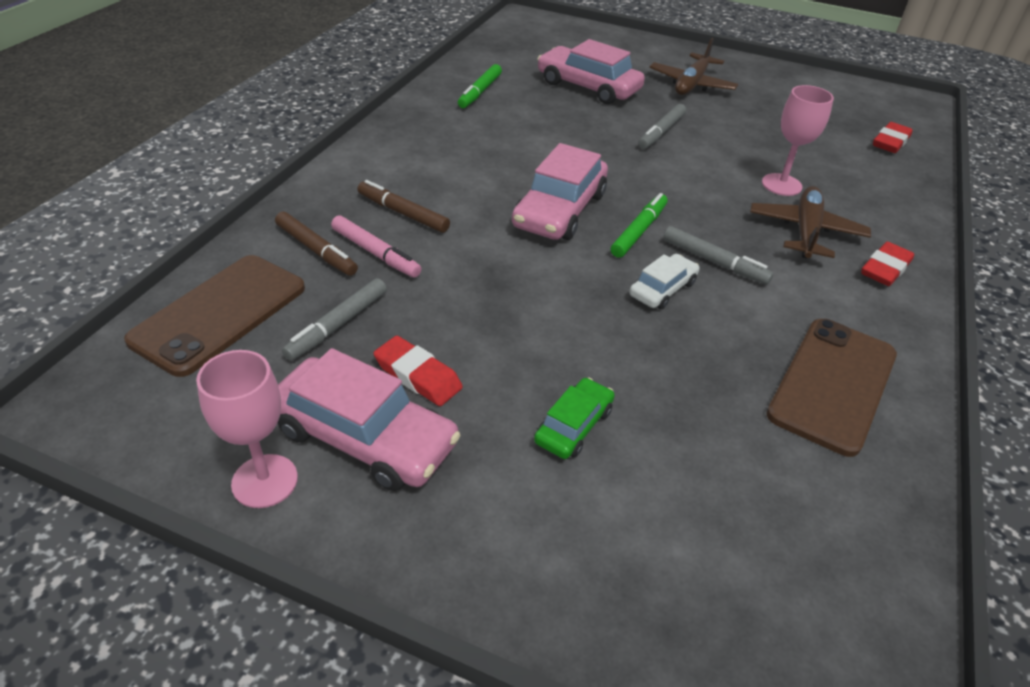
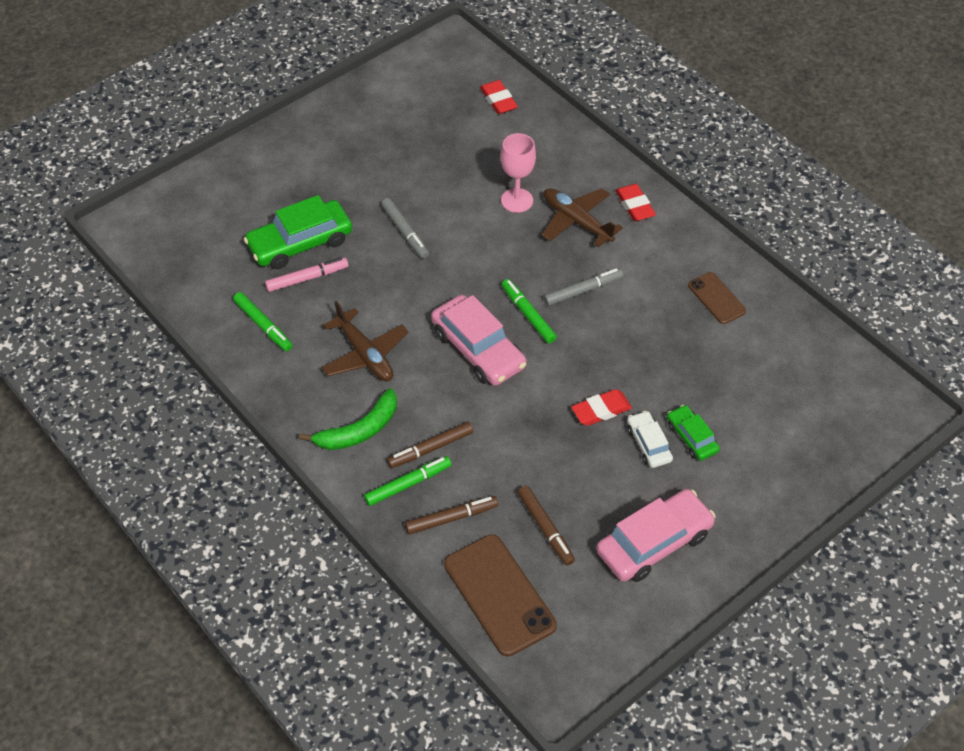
camera: 60 degrees left, 10 degrees up
pink goblet [196,350,298,508] -> none
grey marker [282,278,387,361] -> brown marker [518,486,575,566]
pink marker [331,215,421,277] -> pink marker moved to [265,257,348,292]
red eraser [373,336,463,406] -> red eraser moved to [571,389,632,426]
pink car [537,39,645,104] -> green car [244,195,352,269]
white car [629,254,700,309] -> white car moved to [627,411,673,468]
brown plane [649,38,739,95] -> brown plane moved to [321,301,409,381]
brown phone [767,319,897,457] -> brown phone [688,272,746,324], size x0.56
none -> green banana [299,388,397,450]
none -> green marker [364,456,452,506]

